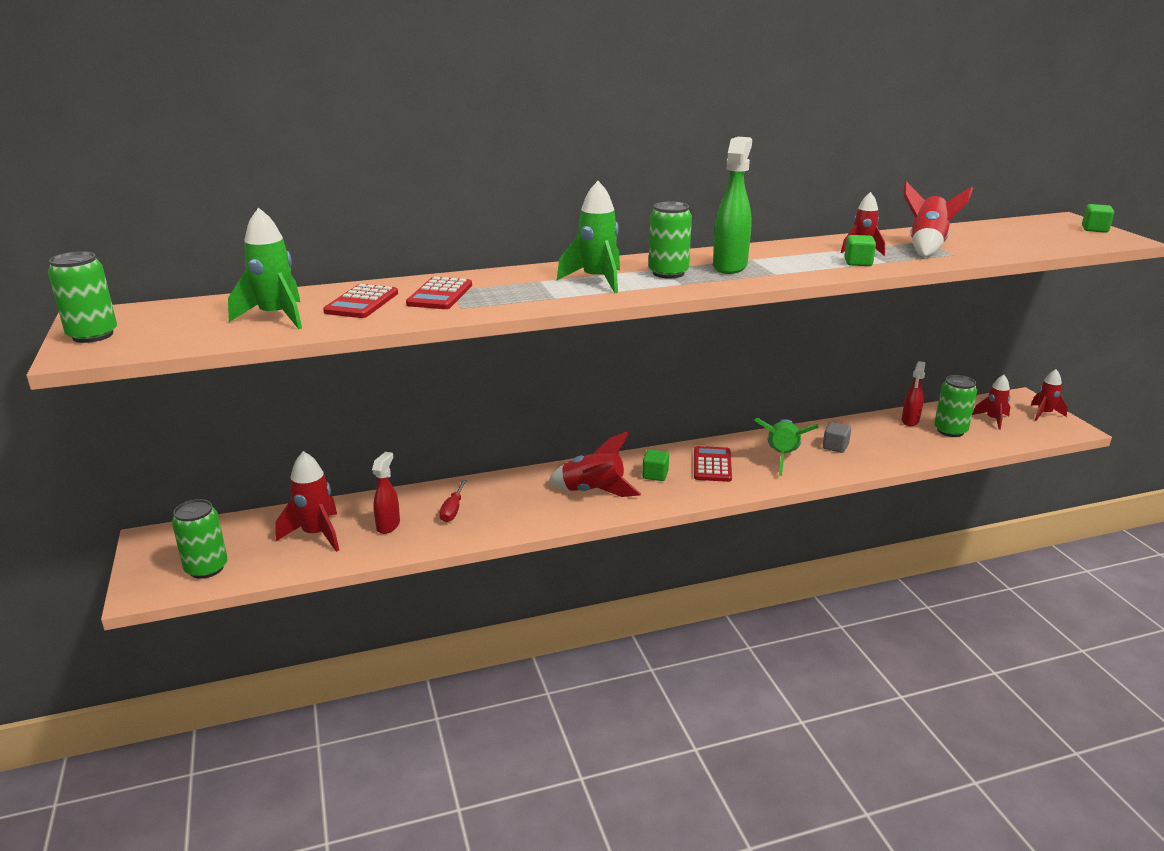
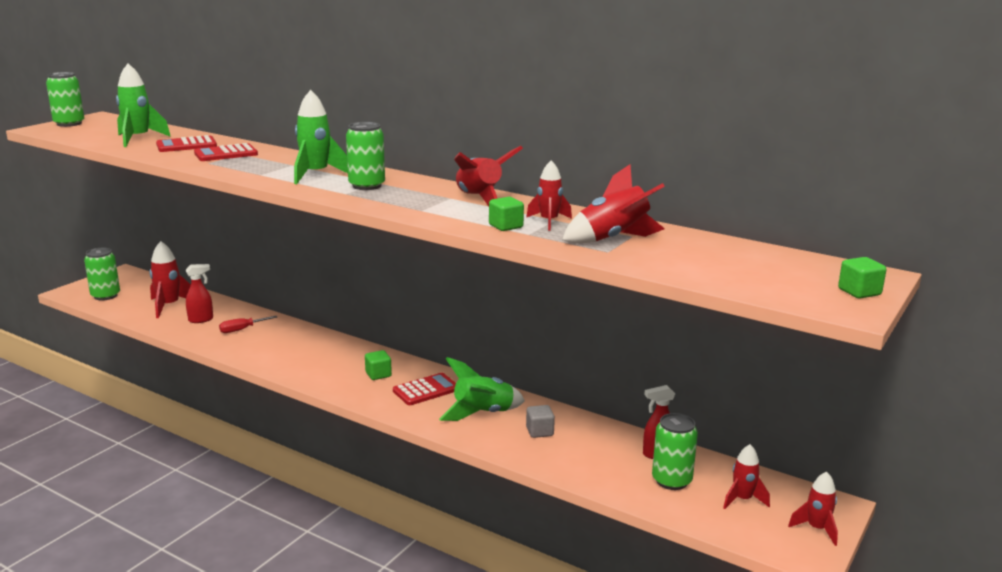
camera: 50 degrees right, 5 degrees down
red rocket [548,431,641,497] -> red rocket moved to [454,146,523,206]
green spray bottle [713,137,752,274] -> none

